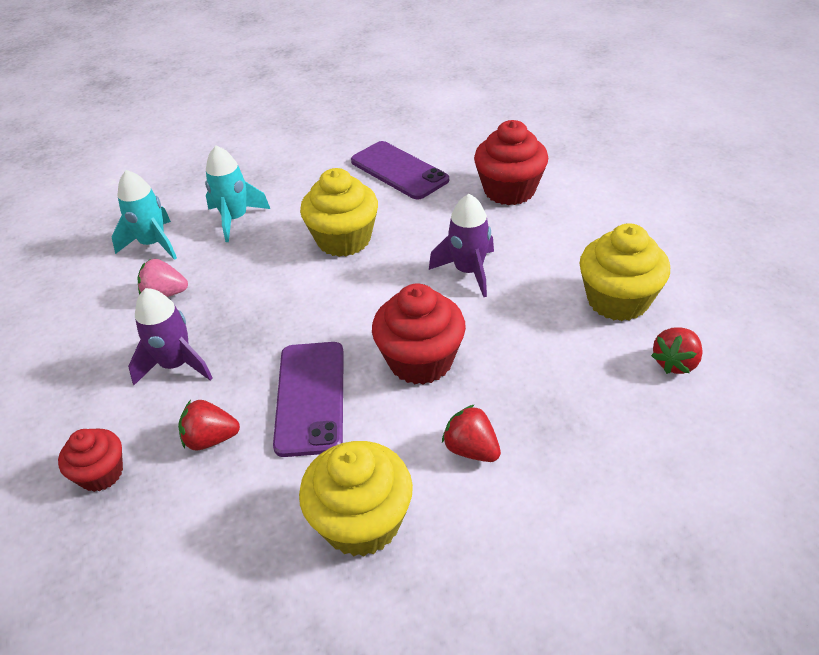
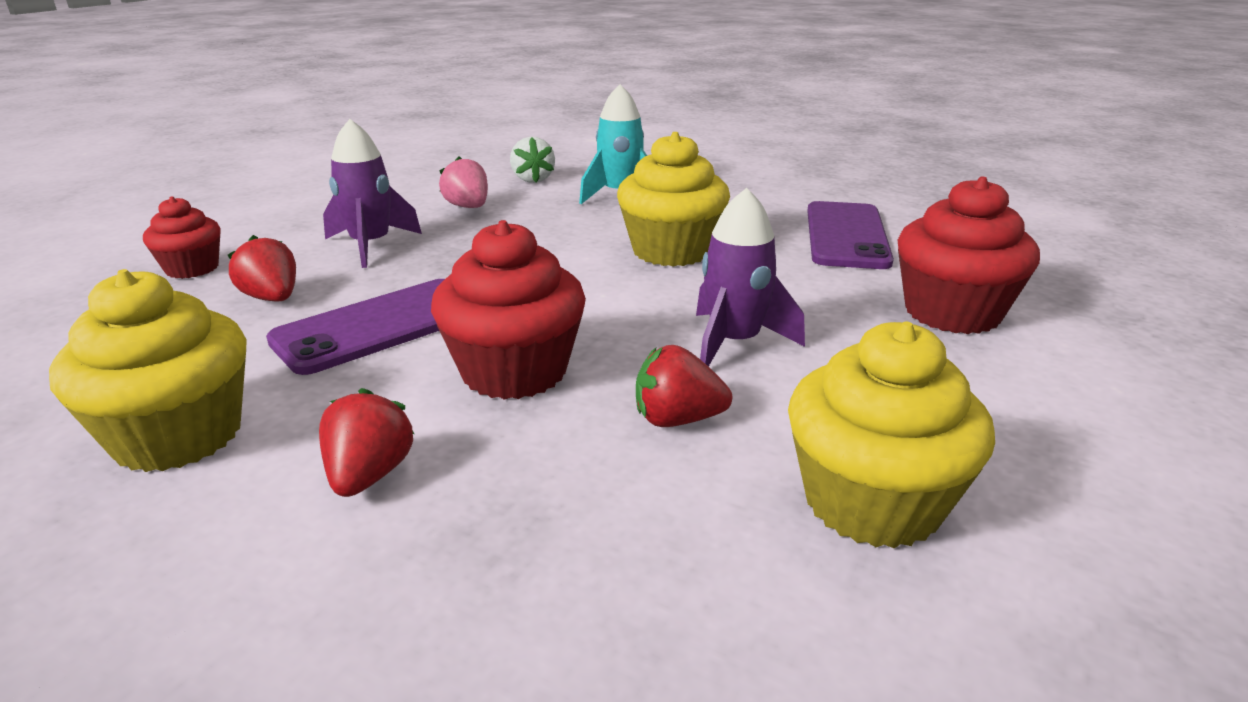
camera: 50 degrees right, 15 degrees down
turquoise rocket [112,170,177,260] -> white strawberry [510,137,555,183]
red strawberry [651,327,703,374] -> red strawberry moved to [636,345,732,427]

